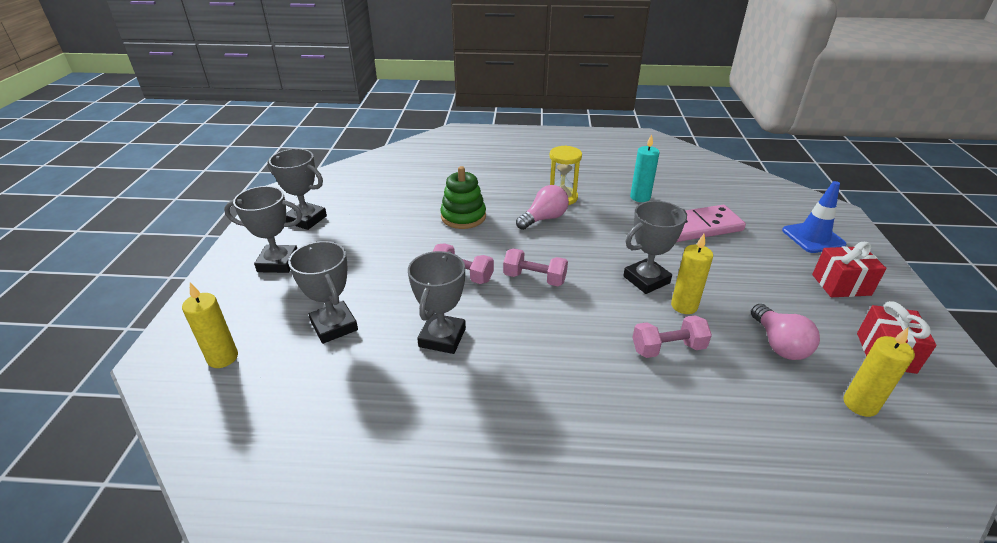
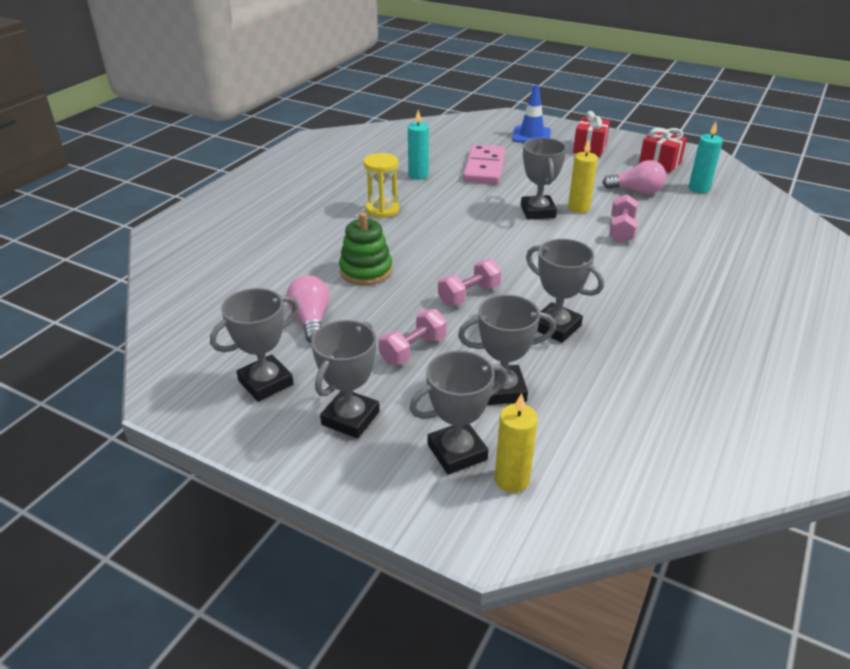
camera: 65 degrees left, 0 degrees up
pink dumbbell [503,248,568,286] -> pink dumbbell moved to [378,309,447,365]
pink light bulb [516,185,569,230] -> pink light bulb moved to [286,275,329,343]
yellow candle [843,328,915,417] -> turquoise candle [689,122,723,193]
none -> grey trophy [409,351,507,475]

